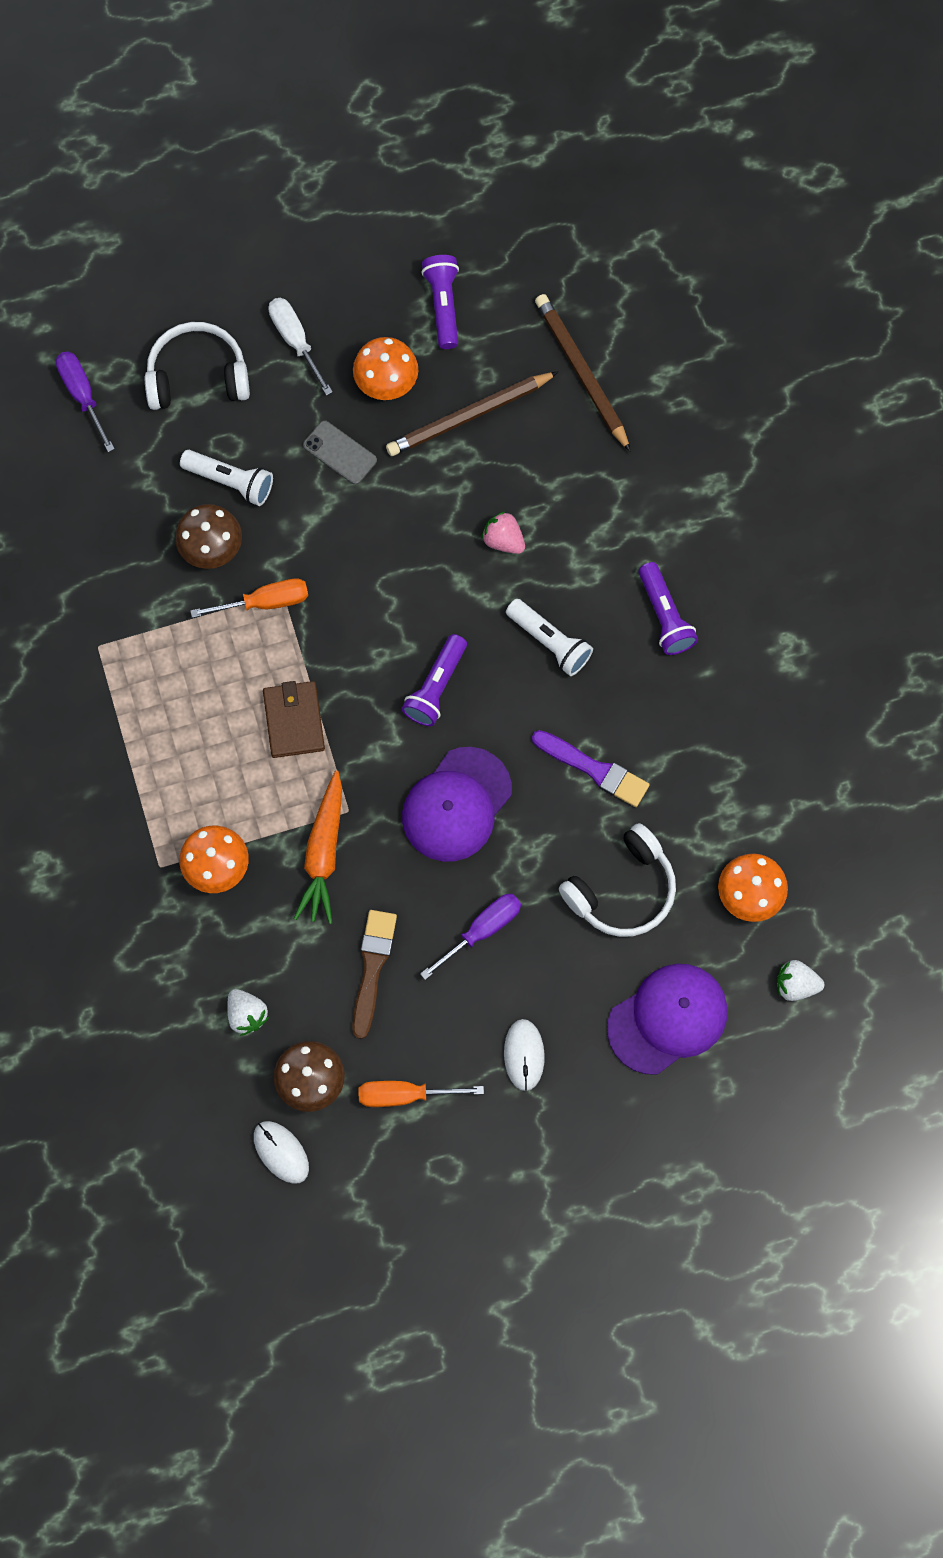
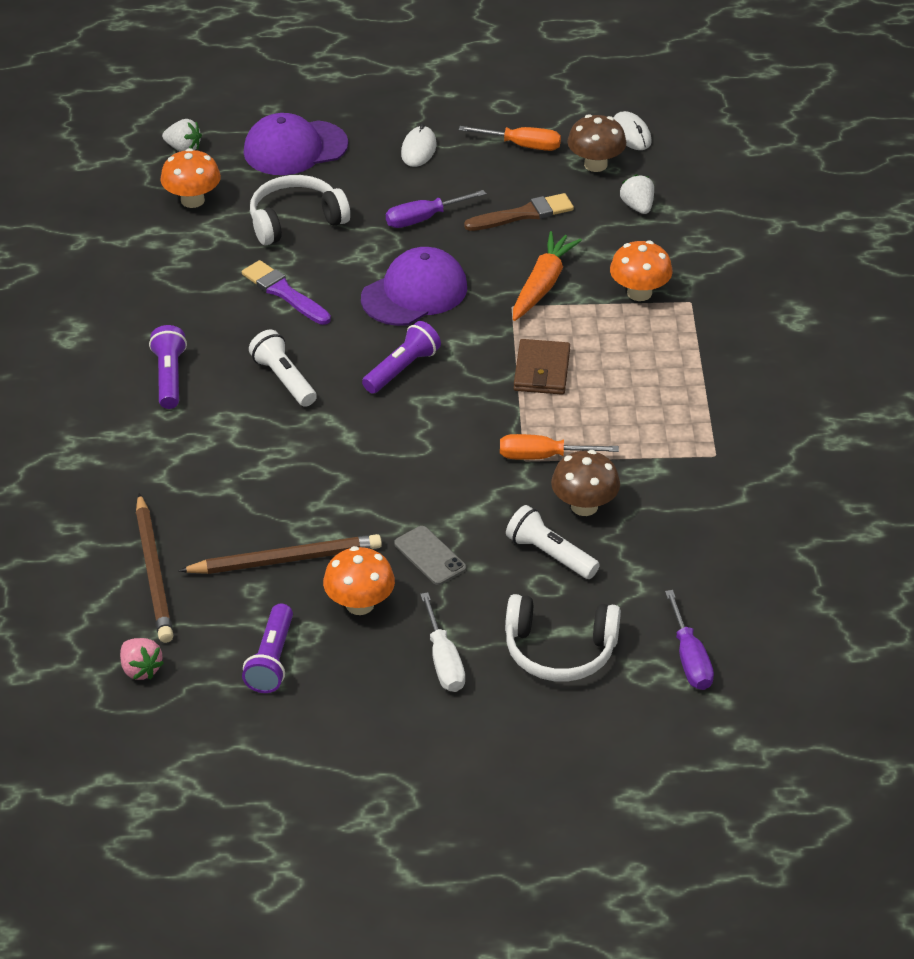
camera: 165 degrees left, 30 degrees down
brown brush [352,910,397,1039] -> brown brush turned 135 degrees counterclockwise [464,193,574,231]
pink strawberry [482,511,525,554] -> pink strawberry moved to [120,638,164,680]

